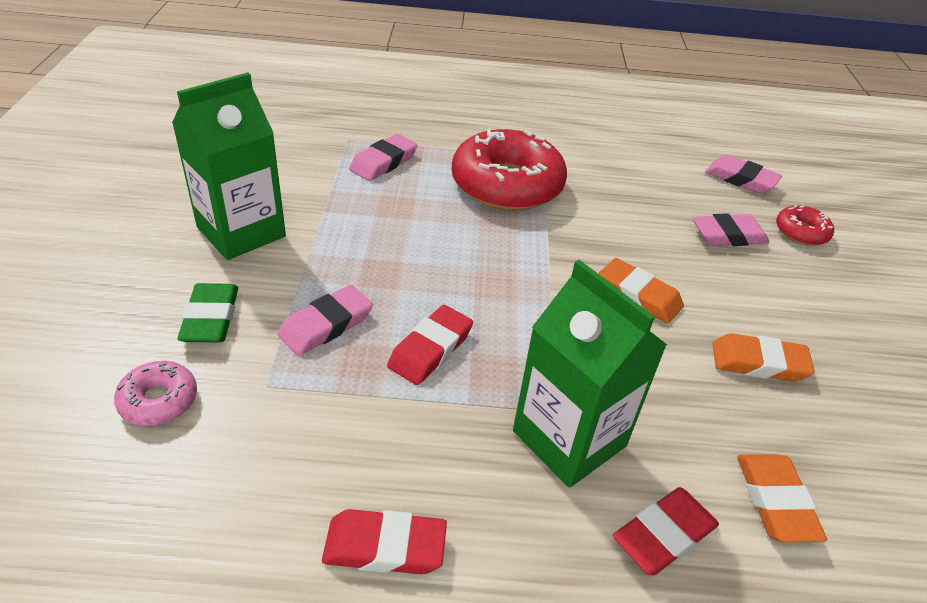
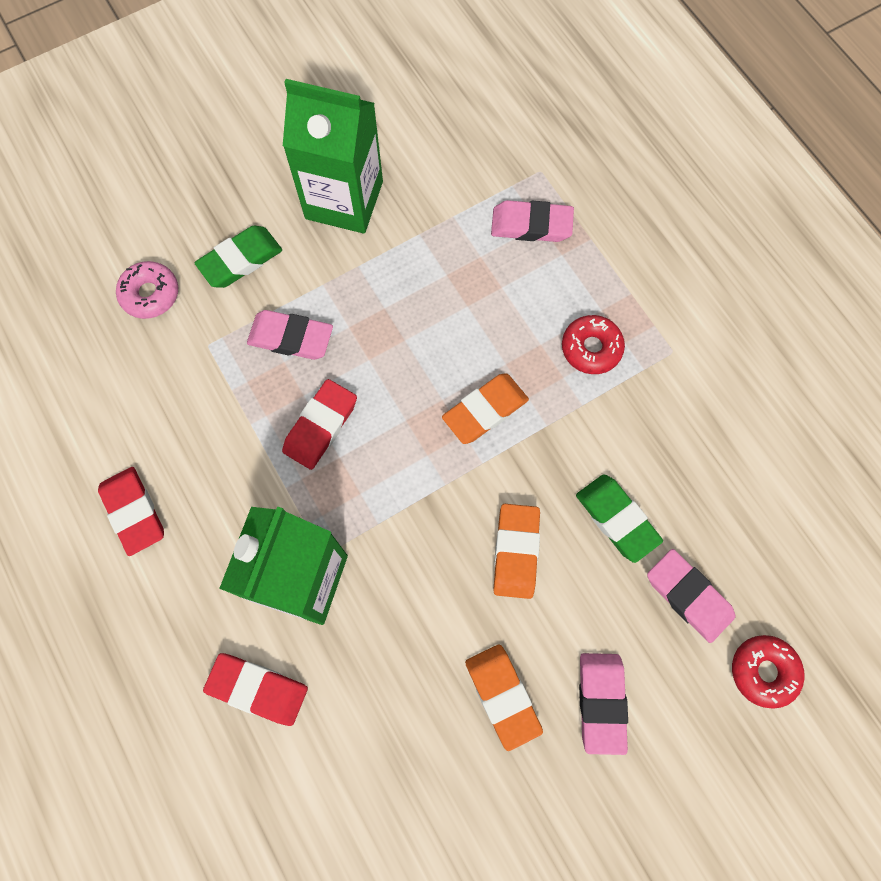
camera: 60 degrees right, 30 degrees up
red eraser [387,305,473,385] -> red eraser turned 60 degrees counterclockwise [282,379,357,470]
red donut [452,129,567,211] -> red donut [562,315,625,374], size x0.46
pink eraser [705,155,782,193] -> pink eraser moved to [579,653,628,755]
orange eraser [737,454,827,543] -> orange eraser moved to [442,373,529,444]
none -> green eraser [576,474,663,563]

